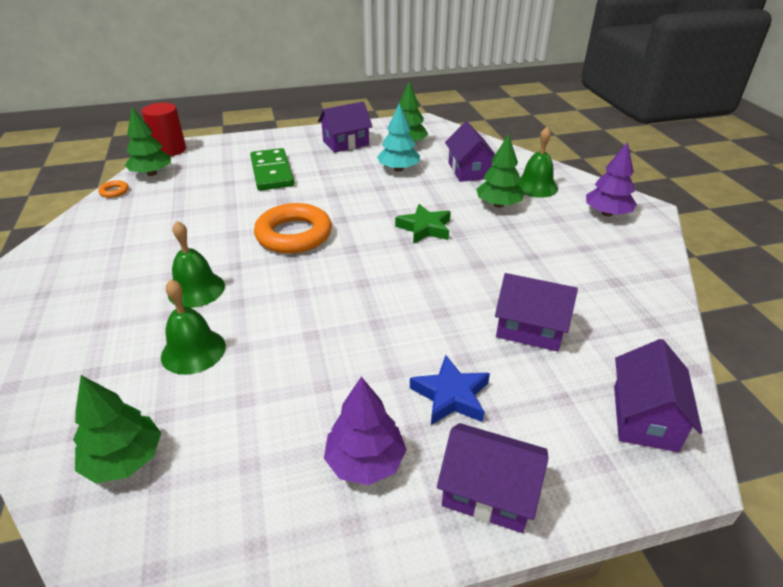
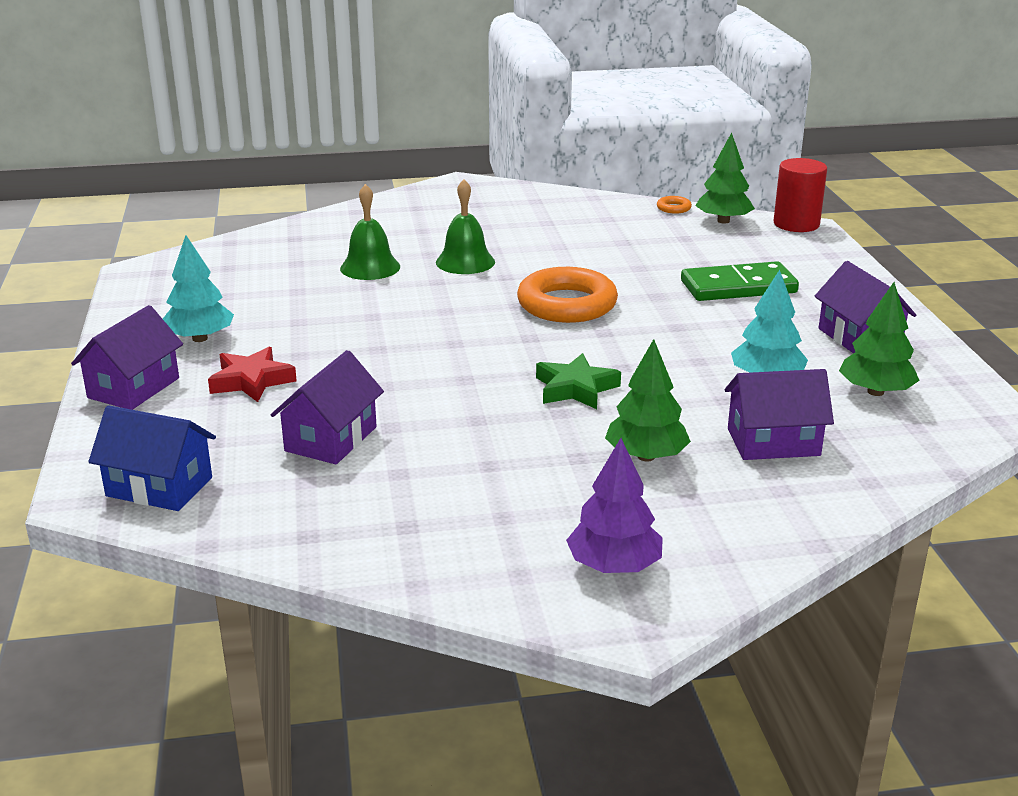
camera: 95 degrees right, 10 degrees down
green tree [73,375,161,483] -> none
purple tree [324,377,407,485] -> turquoise tree [163,235,234,342]
blue star [410,355,490,425] -> red star [208,347,297,402]
green bell [518,127,558,198] -> none
purple house [614,339,702,452] -> blue house [88,405,216,511]

